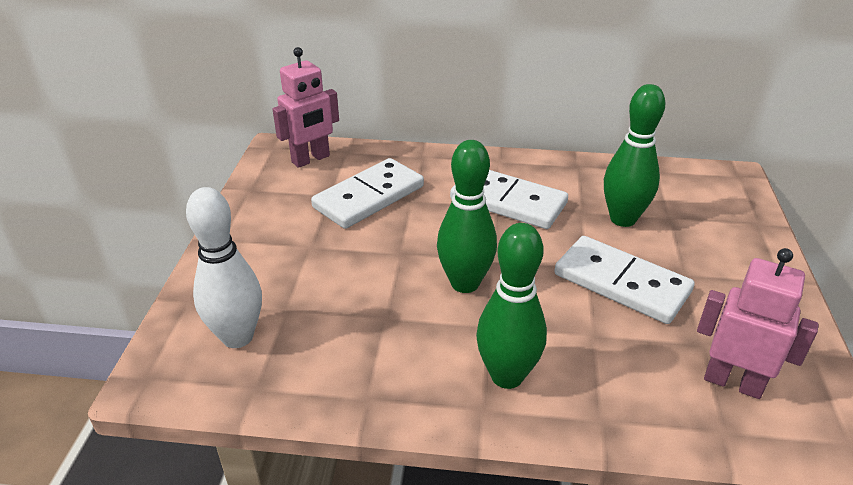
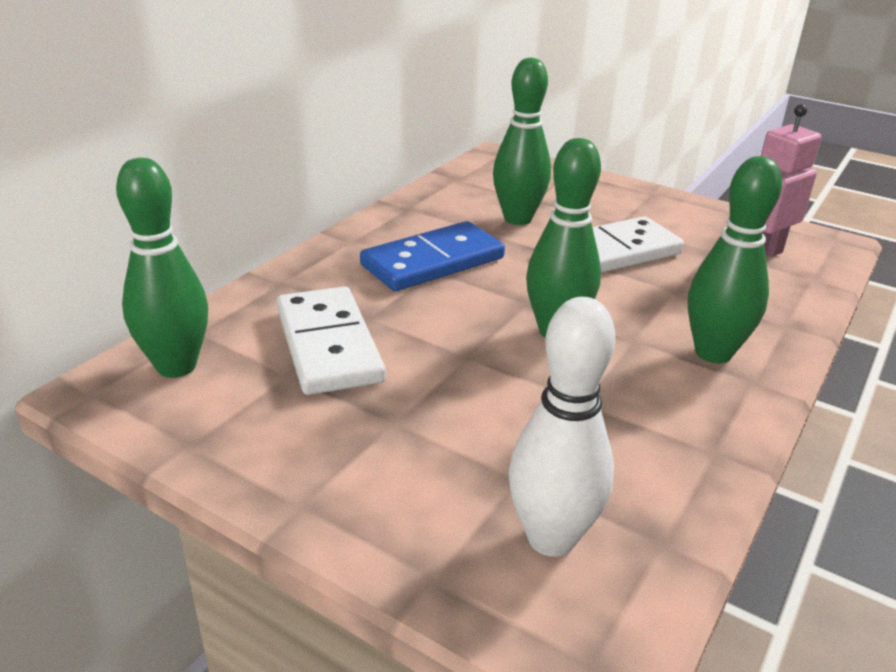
camera: 65 degrees left, 5 degrees down
pink robot [273,47,339,168] -> green bowling pin [116,158,208,378]
white domino [450,170,568,229] -> blue domino [360,221,505,291]

